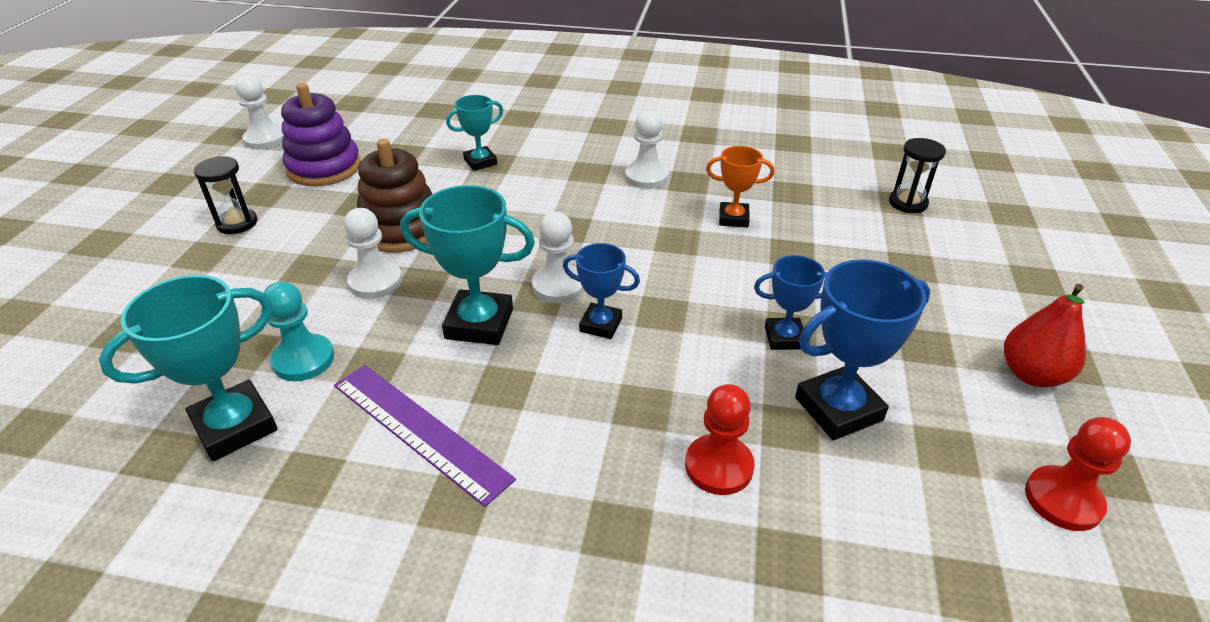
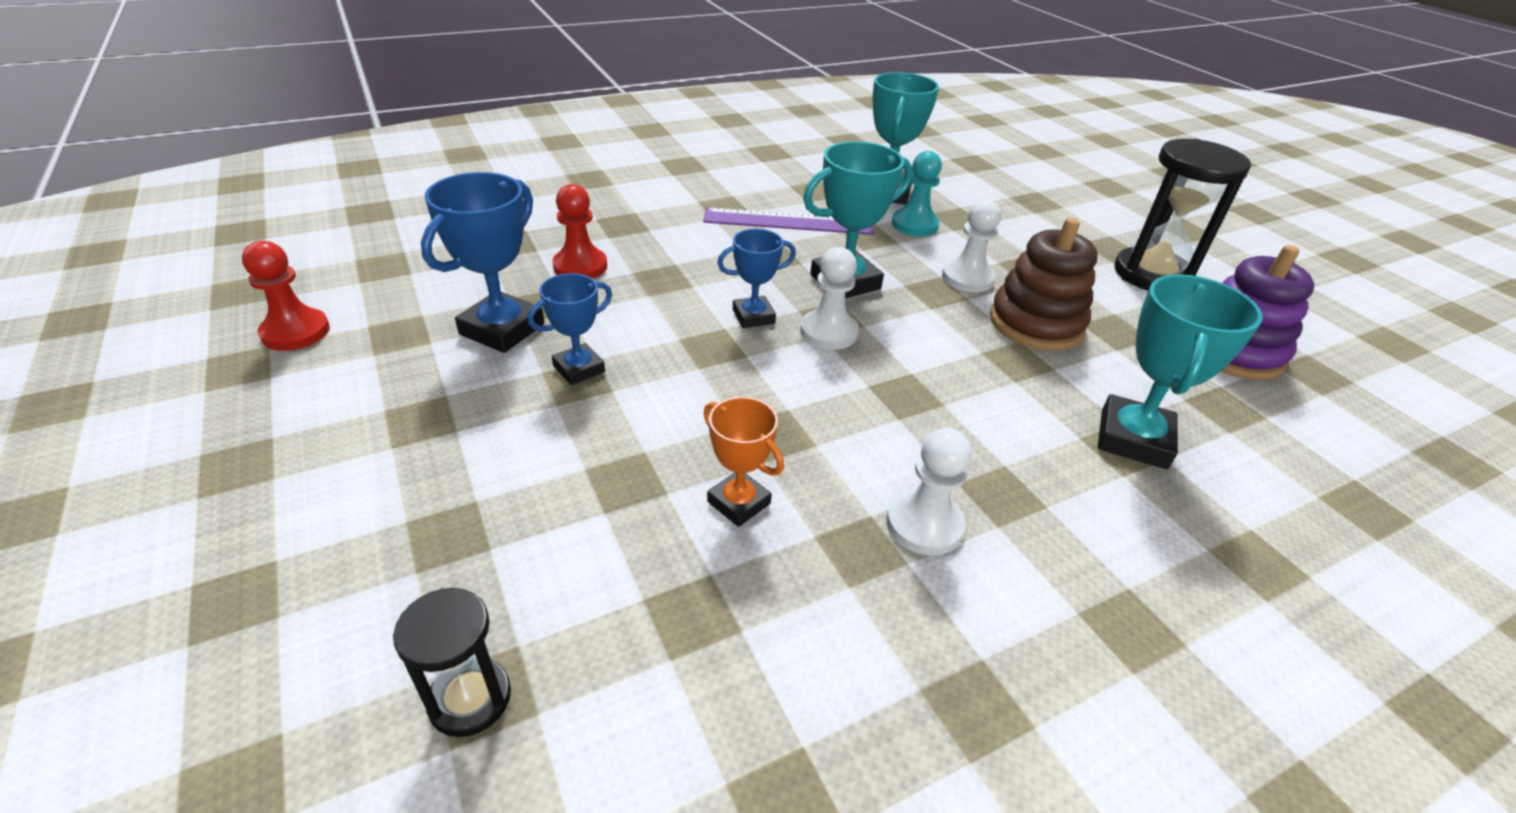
camera: 140 degrees right, 0 degrees up
black hourglass [194,156,257,234] -> black hourglass [1114,139,1251,290], size x1.82
white pawn [235,75,284,149] -> none
turquoise trophy [446,95,503,171] -> turquoise trophy [1098,274,1263,469], size x1.64
orange trophy [706,146,775,227] -> orange trophy turned 75 degrees clockwise [704,397,784,527]
red pear [1004,284,1086,387] -> none

